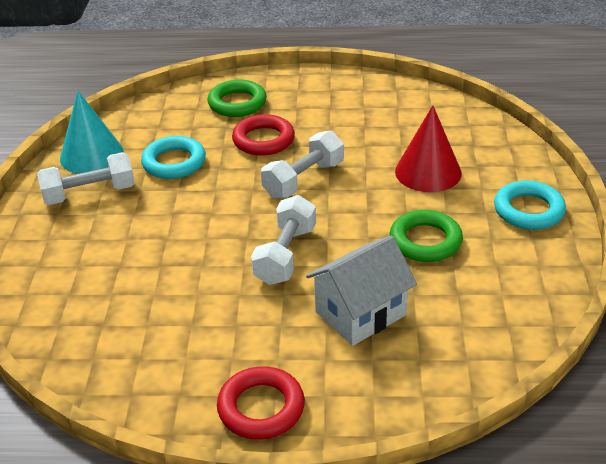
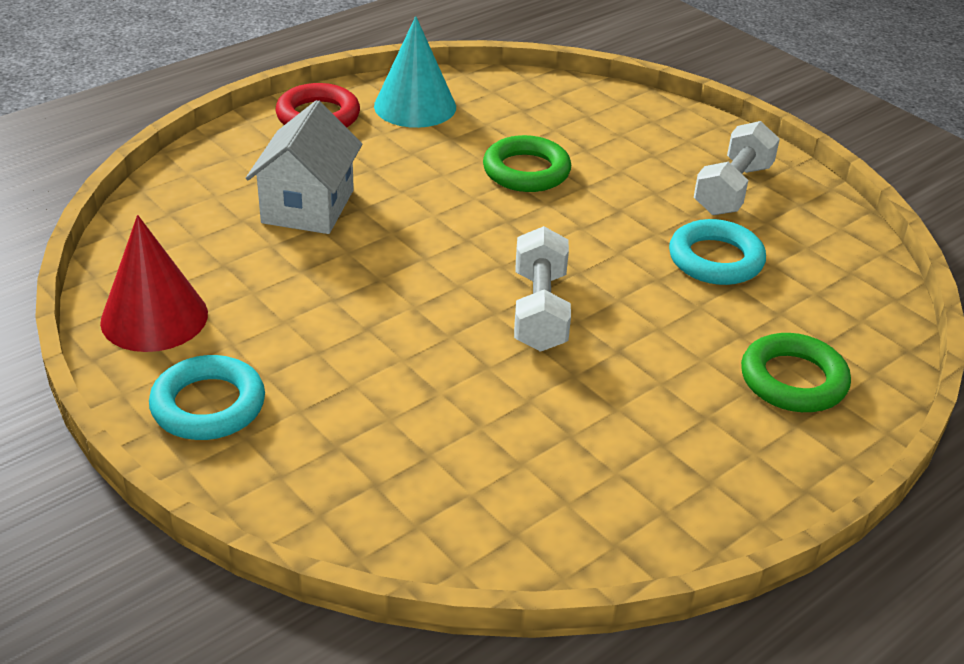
camera: 135 degrees right, 0 degrees up
turquoise cone [60,91,124,174] -> turquoise cone moved to [374,16,456,128]
red ring [232,114,295,156] -> none
white dumbbell [251,195,316,285] -> none
green ring [389,210,463,262] -> green ring moved to [483,135,571,192]
red cone [395,105,462,192] -> red cone moved to [100,215,208,352]

